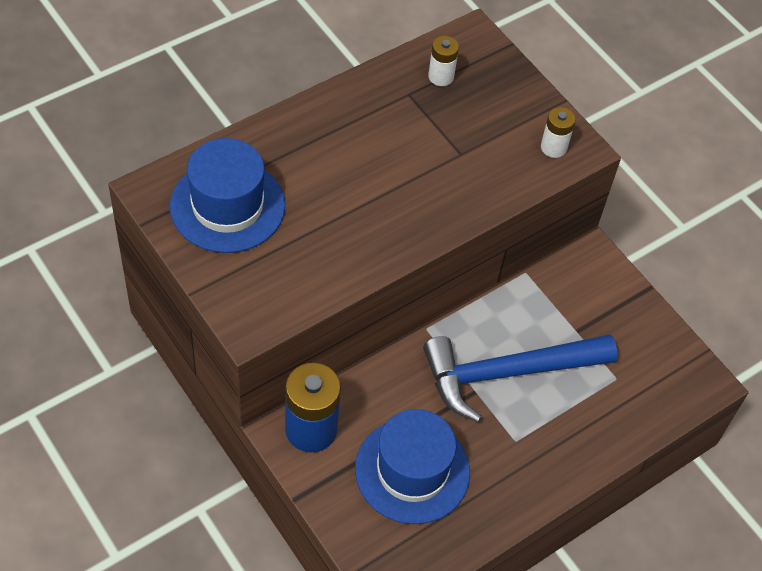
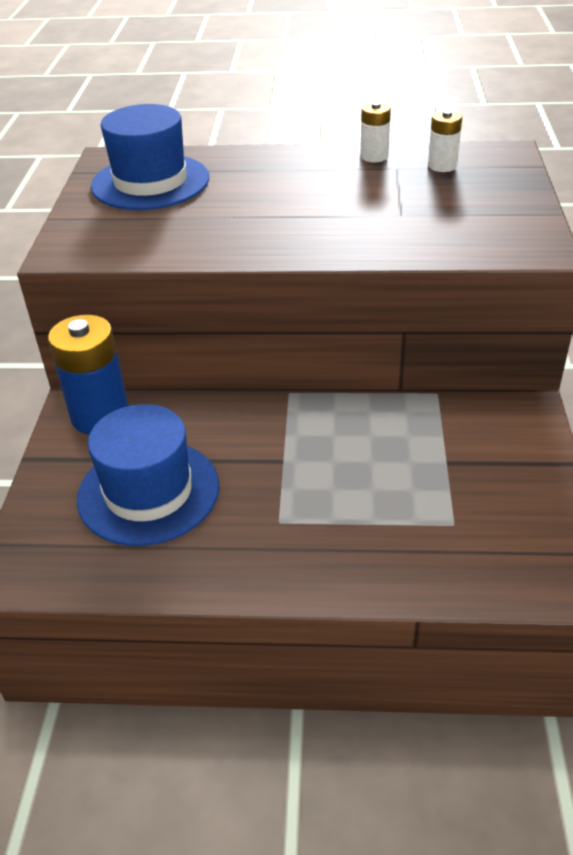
camera: 45 degrees right, 15 degrees down
blue hammer [423,334,618,422] -> none
white battery [541,107,576,158] -> white battery moved to [360,102,391,162]

